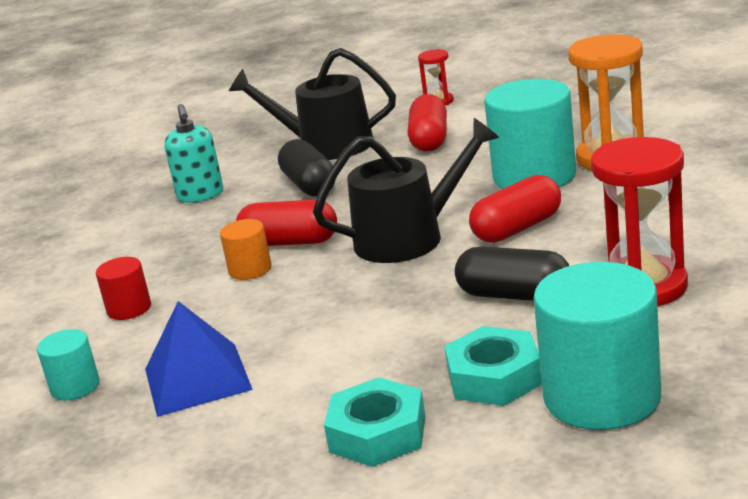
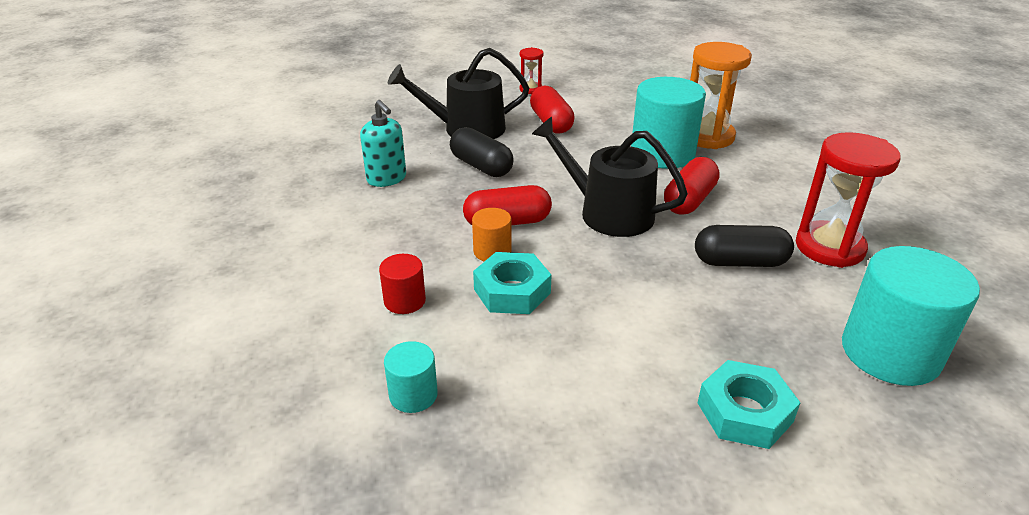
camera: 25 degrees left, 10 degrees up
blue pyramid [145,301,253,417] -> none
black watering can [313,118,499,263] -> black watering can turned 105 degrees counterclockwise [532,117,688,237]
turquoise nut [444,326,542,406] -> turquoise nut moved to [473,252,551,314]

